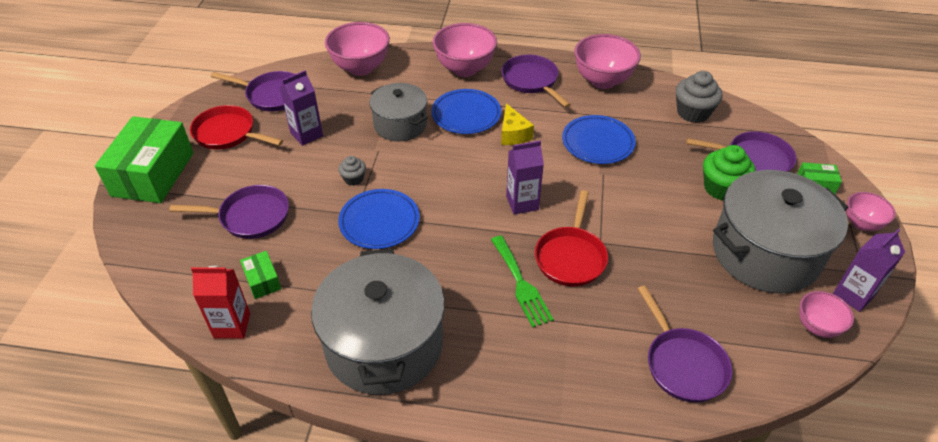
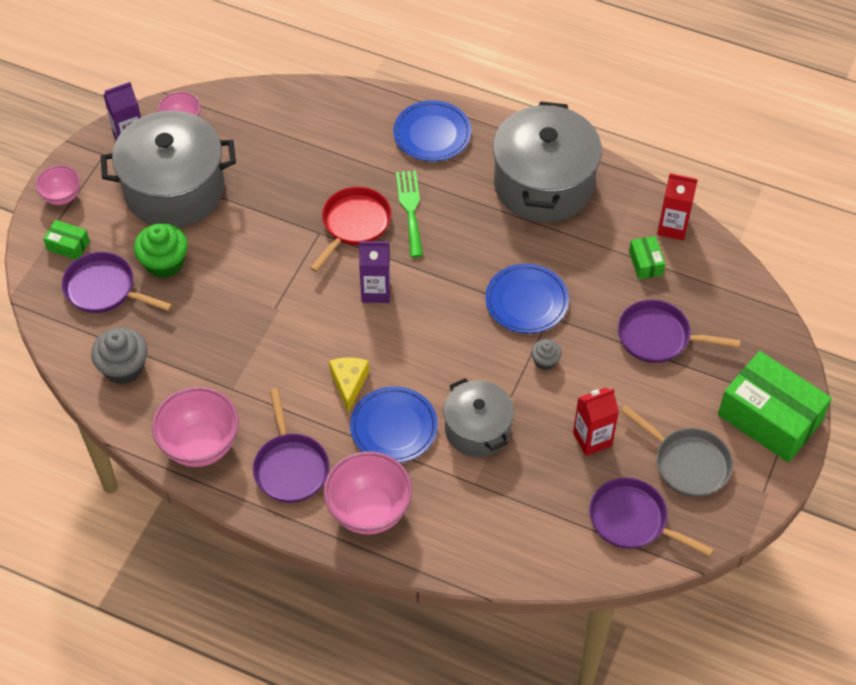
camera: 165 degrees left, 10 degrees up
green box [95,116,194,203] -> green box turned 75 degrees counterclockwise [718,351,832,462]
red pan [190,105,283,150] -> grey pan [621,405,733,497]
purple carton [280,70,323,146] -> red carton [573,388,619,456]
pink bowl [325,22,390,76] -> none
blue plate [562,115,636,164] -> blue plate moved to [394,100,471,161]
purple pan [638,285,732,402] -> none

